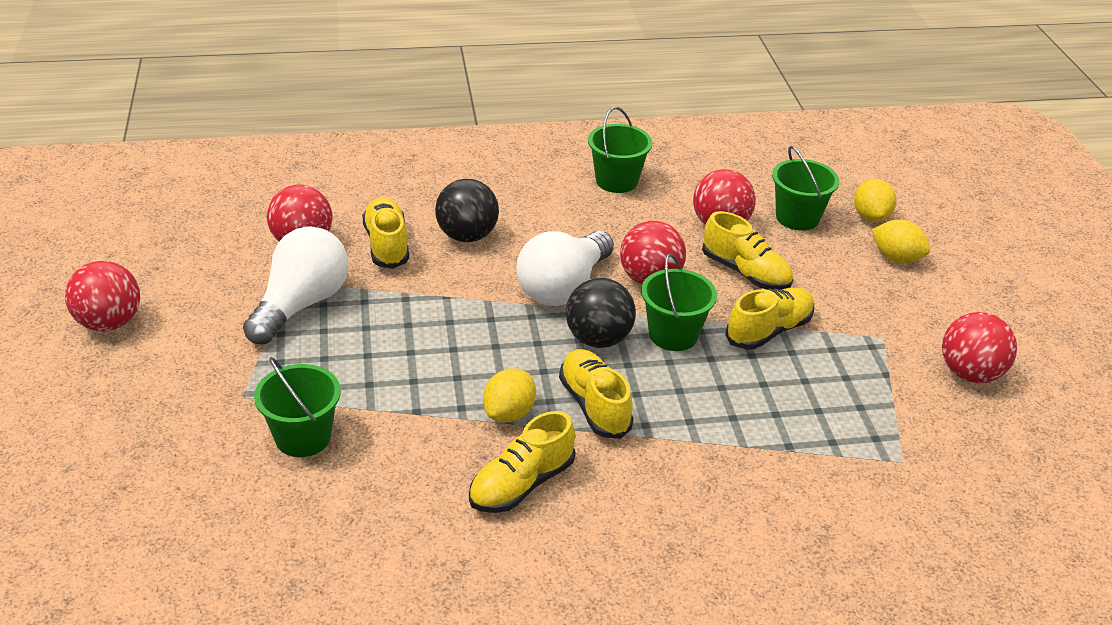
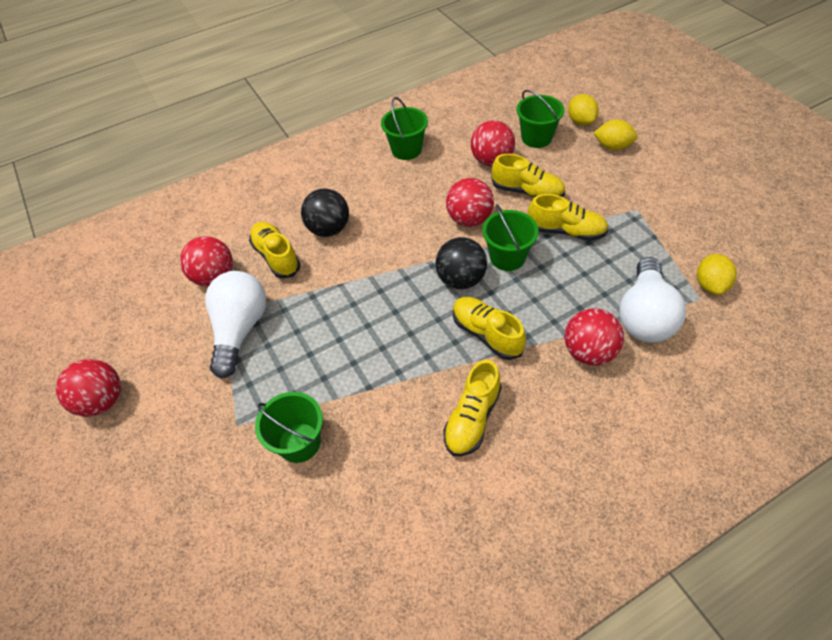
camera: 15 degrees left, 15 degrees up
yellow lemon [483,368,536,422] -> yellow lemon moved to [697,254,737,295]
white light bulb [516,231,614,306] -> white light bulb moved to [619,257,686,343]
yellow shoe [725,287,814,350] -> yellow shoe turned 75 degrees clockwise [528,194,609,241]
red ball [942,312,1017,383] -> red ball moved to [564,308,624,366]

